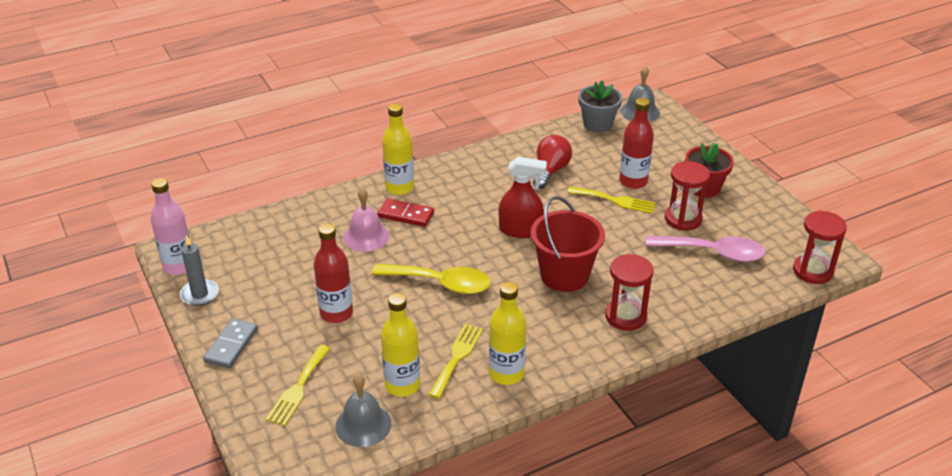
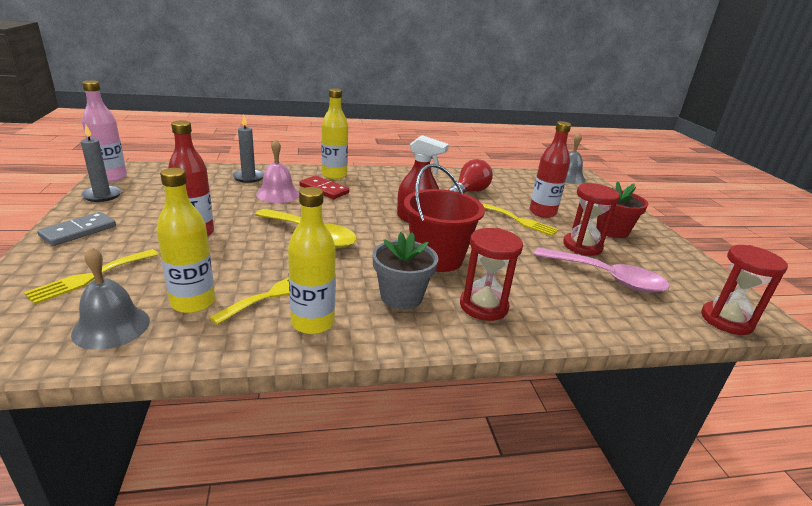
camera: 15 degrees right, 10 degrees down
grey flower pot [578,80,622,132] -> grey flower pot moved to [372,232,439,309]
none -> grey candle [232,116,264,183]

